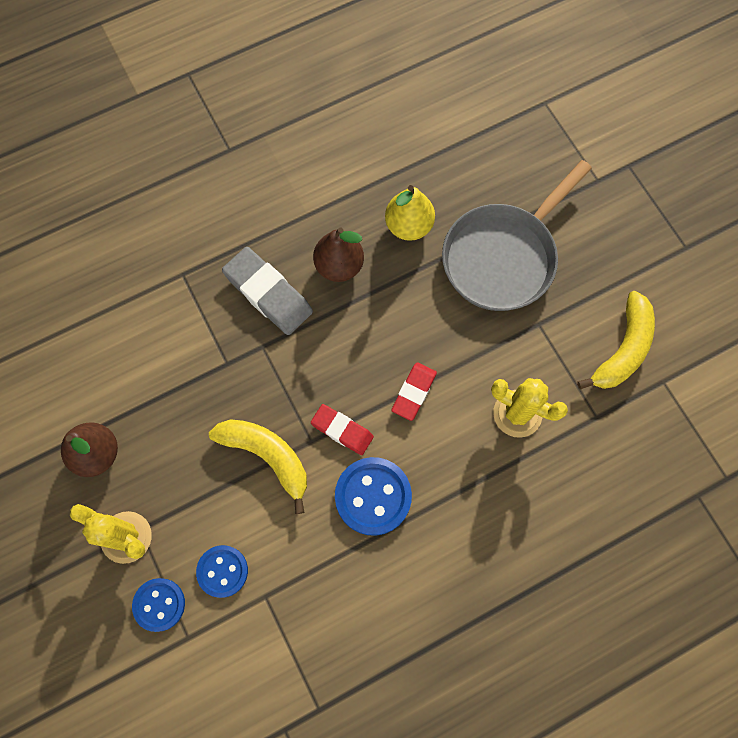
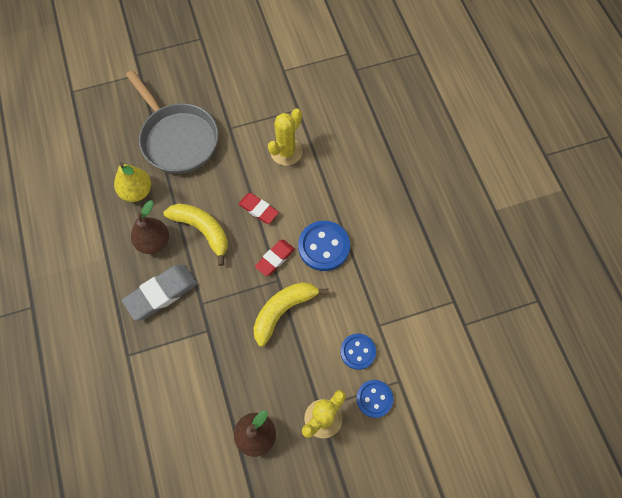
camera: 80 degrees left, 5 degrees down
yellow banana [577,291,655,389] -> yellow banana moved to [163,203,228,266]

